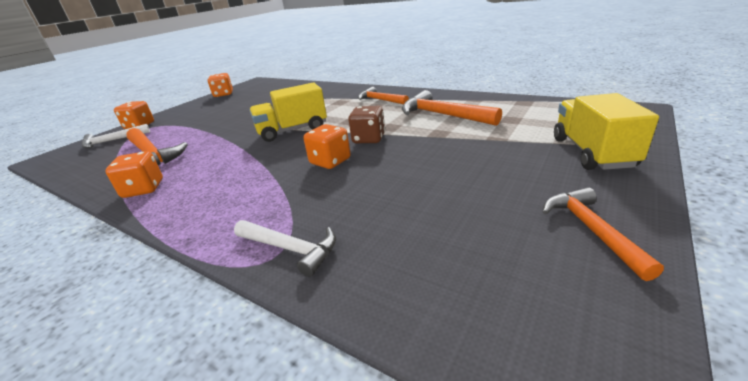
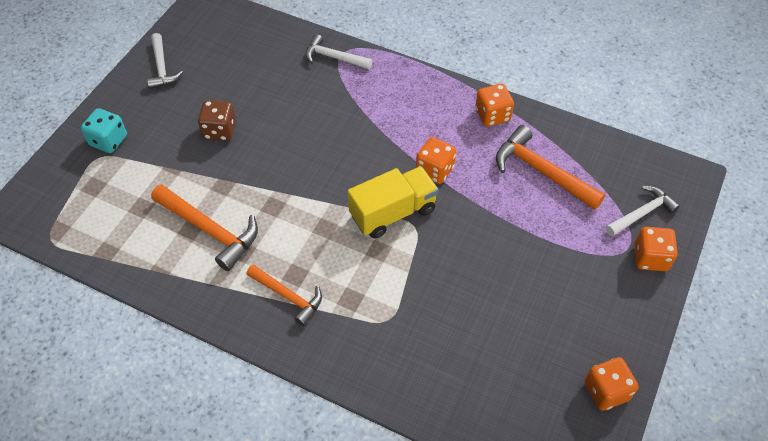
camera: 170 degrees right, 25 degrees up
orange dice [303,124,351,169] -> orange dice moved to [416,137,456,184]
brown dice [348,106,385,143] -> brown dice moved to [198,100,236,141]
orange hammer [542,187,664,281] -> white hammer [147,33,183,89]
yellow truck [554,93,659,170] -> turquoise dice [81,108,127,153]

